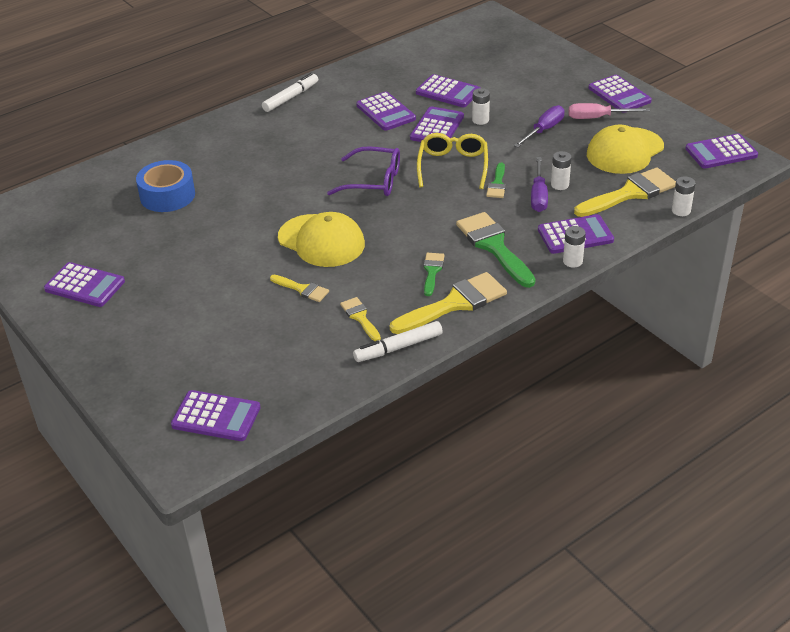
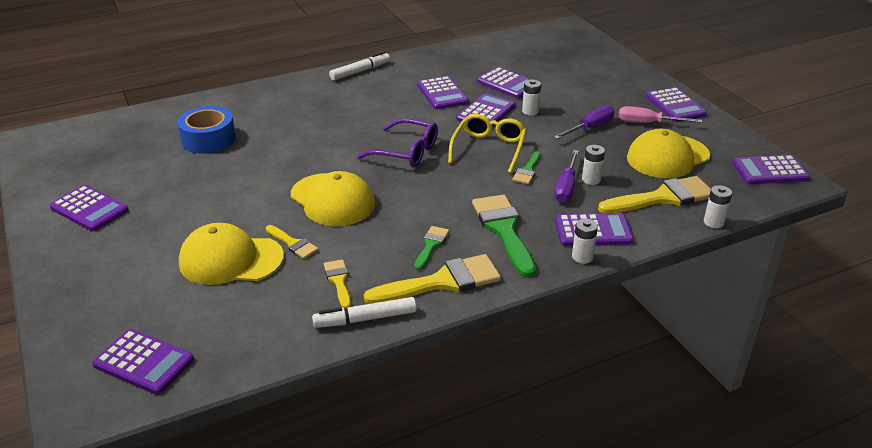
camera: 10 degrees right, 5 degrees down
none -> yellow cap [179,223,284,285]

